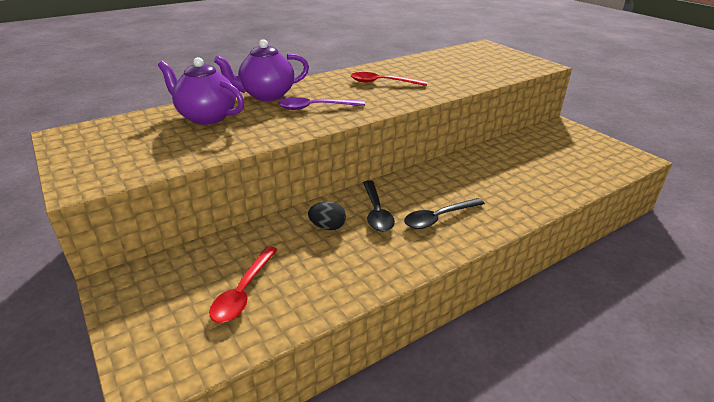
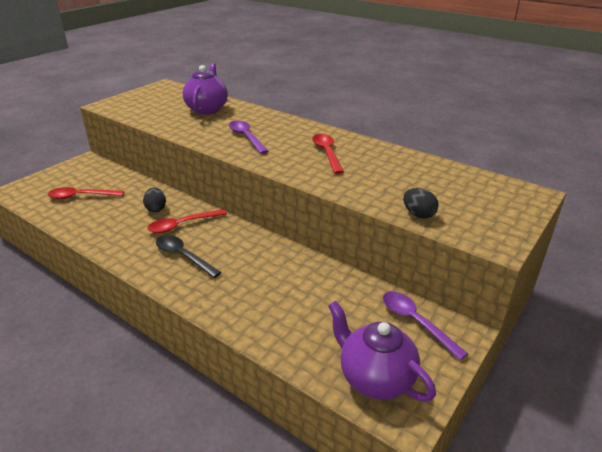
camera: 70 degrees right, 0 degrees up
purple teapot [214,39,309,101] -> purple teapot moved to [328,301,436,401]
black spoon [363,180,395,232] -> red spoon [148,209,227,233]
none -> purple spoon [383,292,468,360]
none -> black egg [403,188,439,218]

